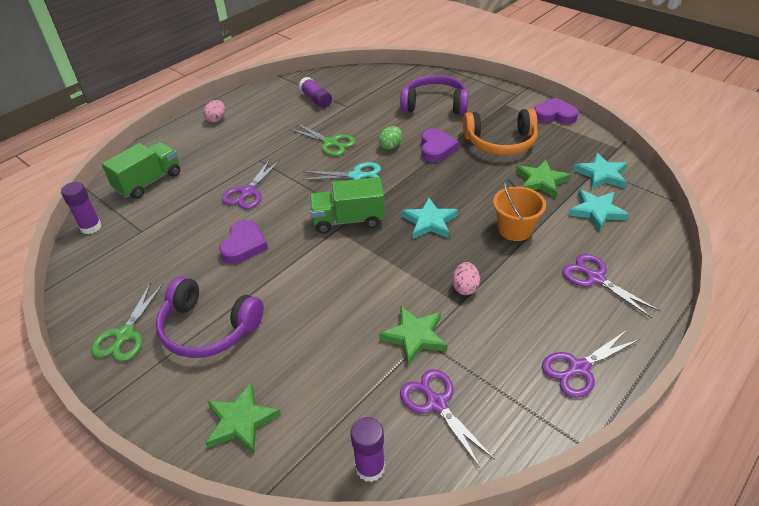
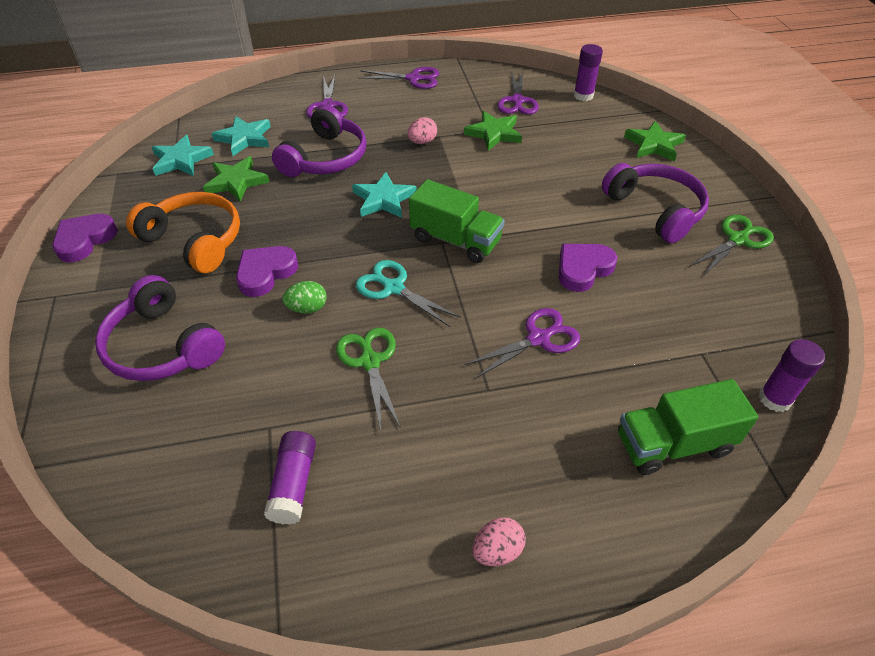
camera: 145 degrees left, 5 degrees up
orange bucket [493,179,546,241] -> purple headphones [272,105,367,177]
purple heart [534,98,579,124] -> purple heart turned 75 degrees clockwise [52,214,117,262]

